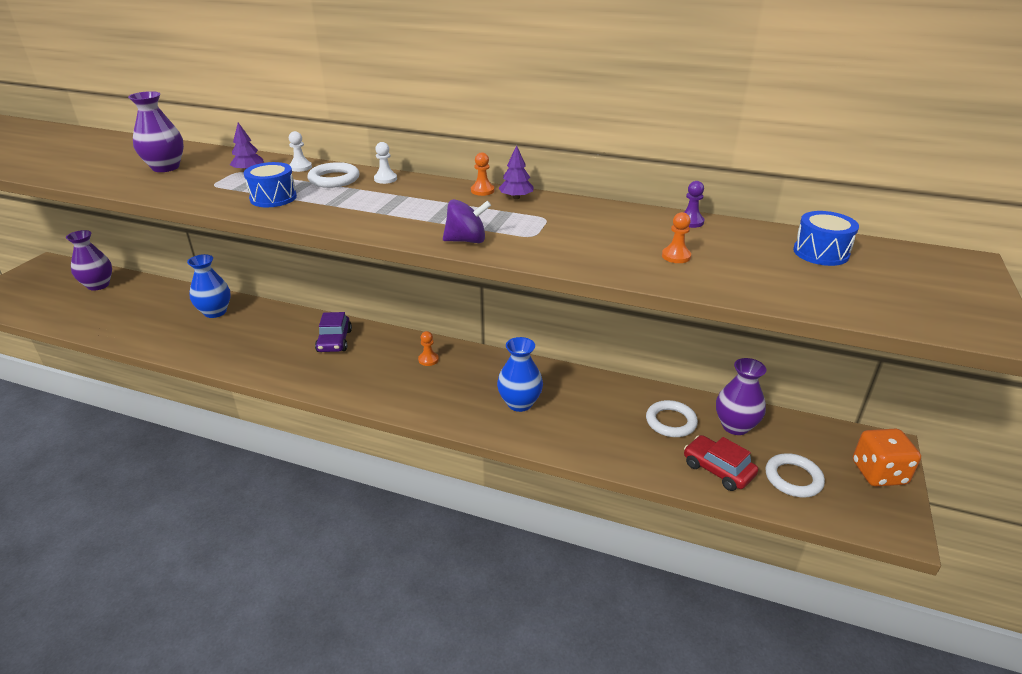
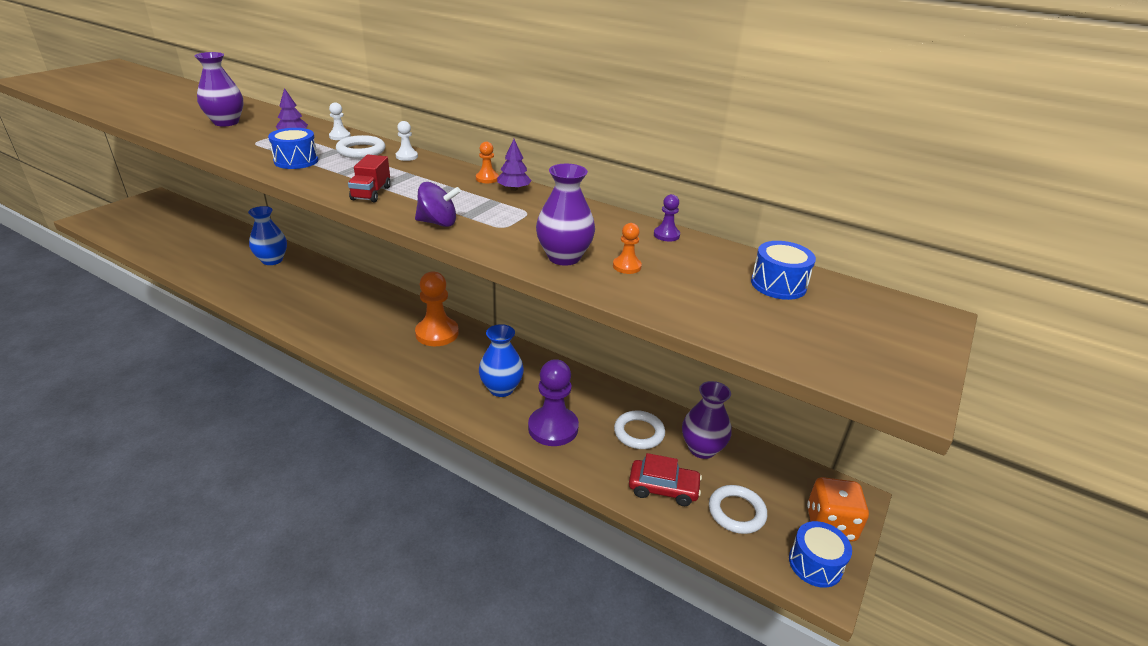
camera: 10 degrees right, 0 degrees up
purple vase [66,230,112,291] -> purple vase moved to [536,164,595,265]
purple car [315,312,352,352] -> none
orange pawn [418,331,439,366] -> orange pawn [415,271,459,346], size x2.19
red car [684,435,758,491] -> red car turned 135 degrees clockwise [629,453,702,506]
none -> red truck [348,154,391,203]
none -> purple pawn [528,359,579,446]
none -> blue drum [789,521,852,588]

